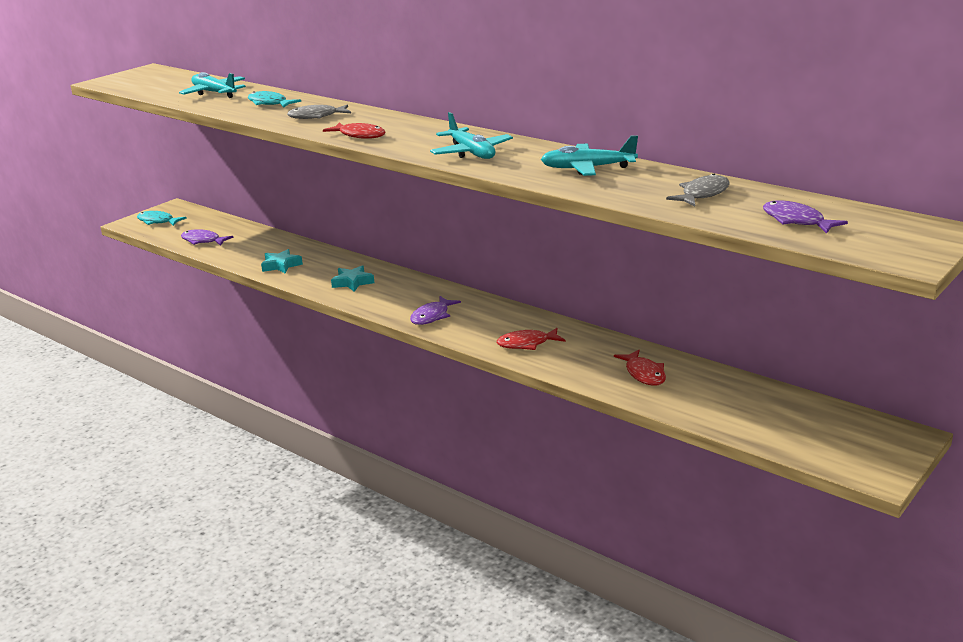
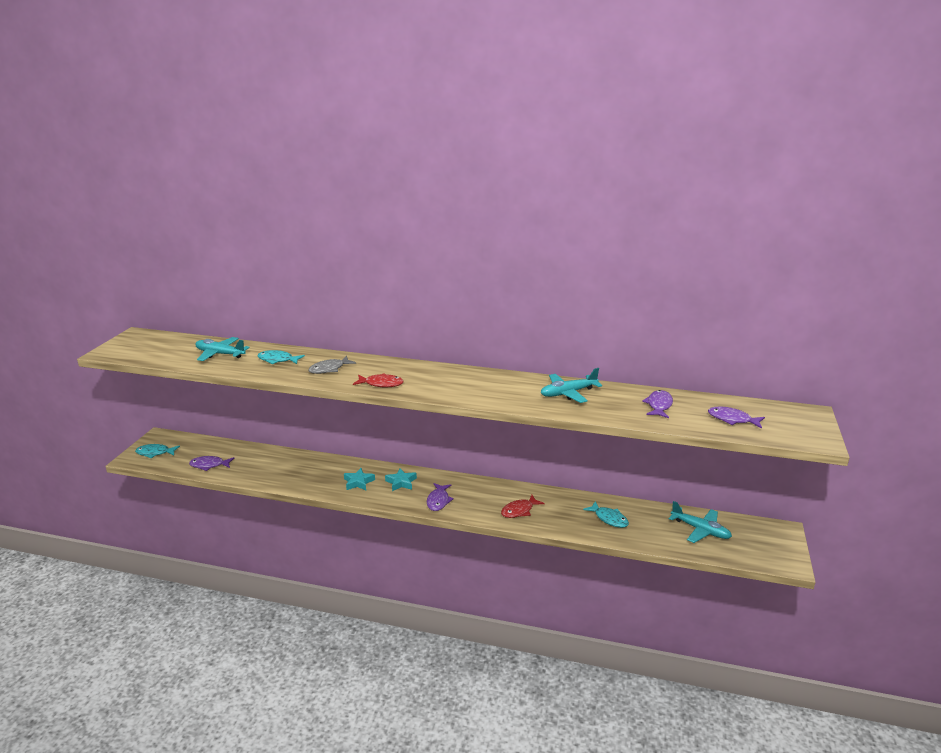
camera: 25 degrees left, 0 degrees up
turquoise star [261,249,303,274] -> turquoise star moved to [385,468,417,491]
turquoise plane [430,112,513,159] -> turquoise plane moved to [669,501,732,543]
red fish [614,350,666,386] -> turquoise fish [583,501,629,528]
grey fish [666,174,729,206] -> purple fish [642,390,673,418]

